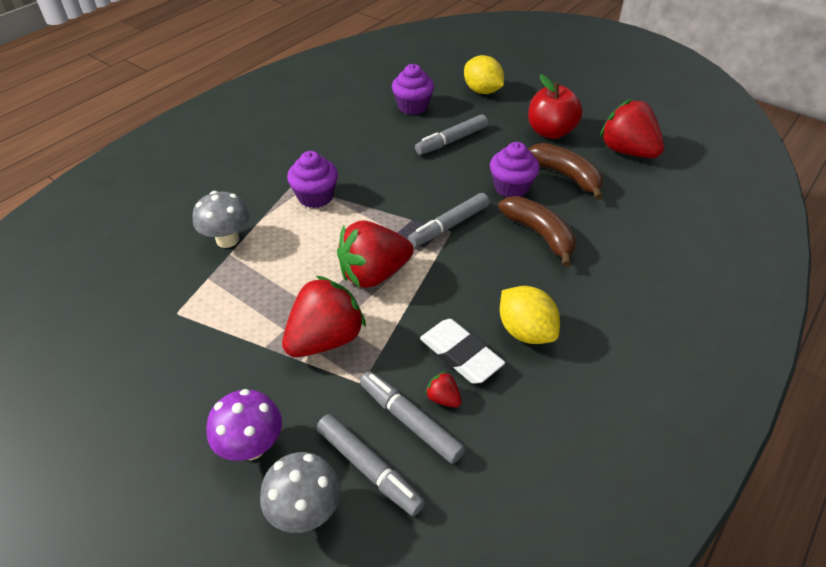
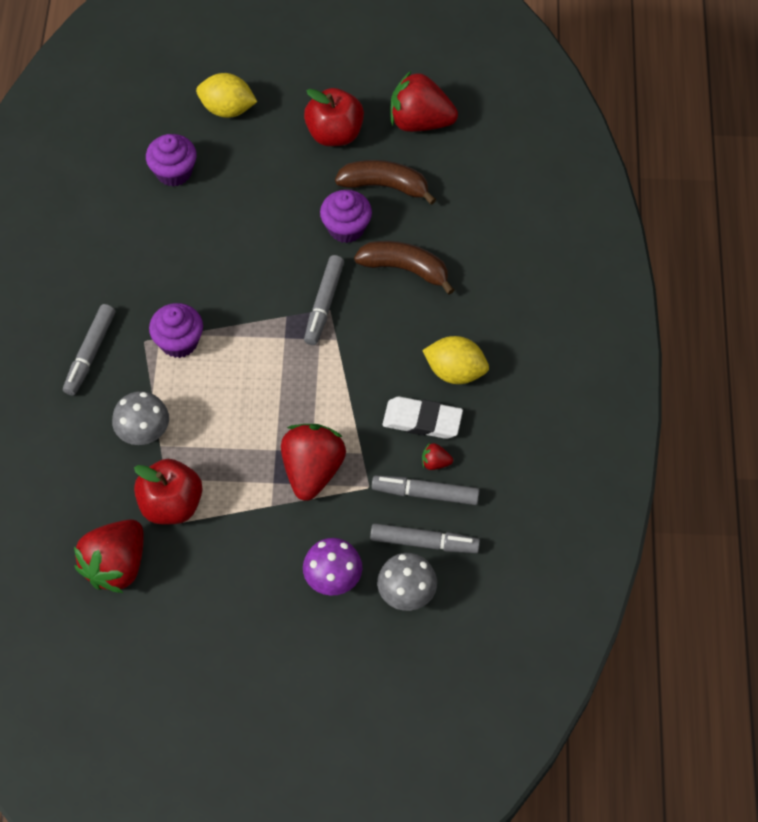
camera: 35 degrees left, 15 degrees up
red strawberry [337,220,413,288] -> red strawberry moved to [74,519,144,593]
grey marker [415,114,488,155] -> grey marker moved to [63,304,115,396]
none -> red apple [134,459,203,525]

